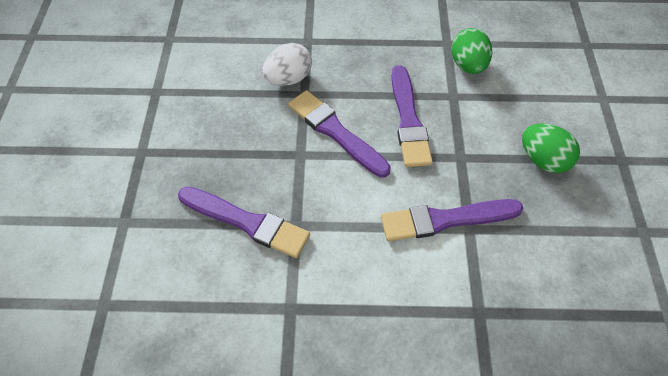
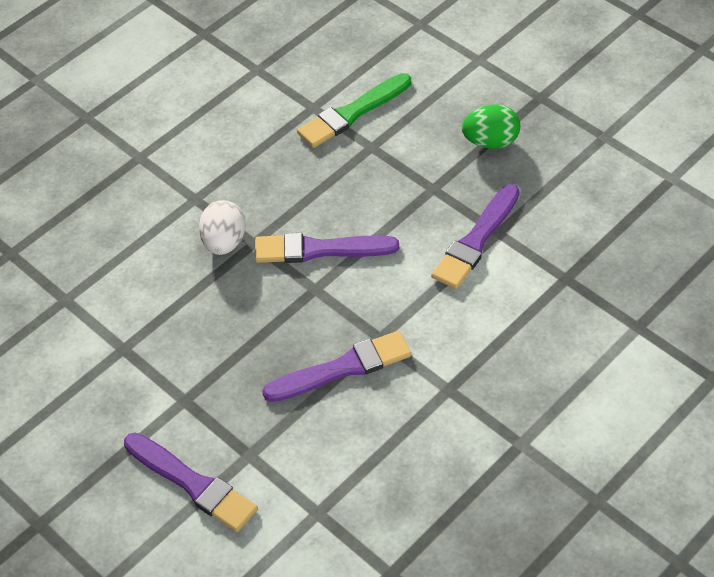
camera: 45 degrees left, 5 degrees down
purple brush [391,65,433,167] -> purple brush moved to [124,433,258,532]
green egg [451,28,492,74] -> green brush [297,73,411,148]

